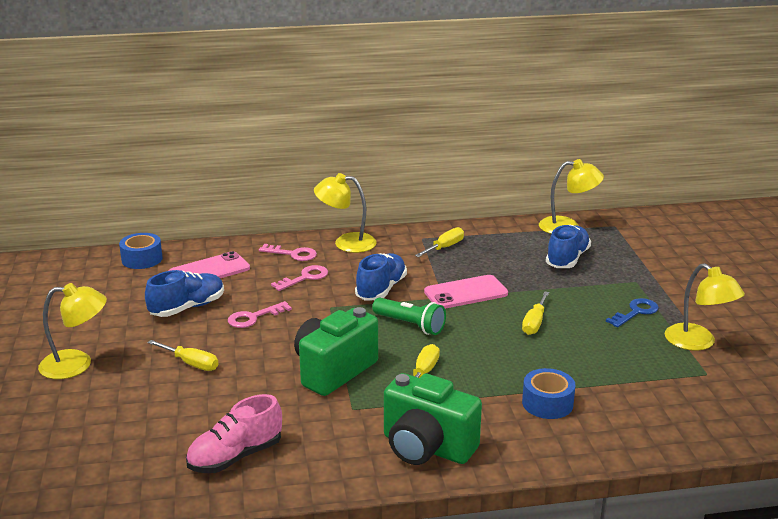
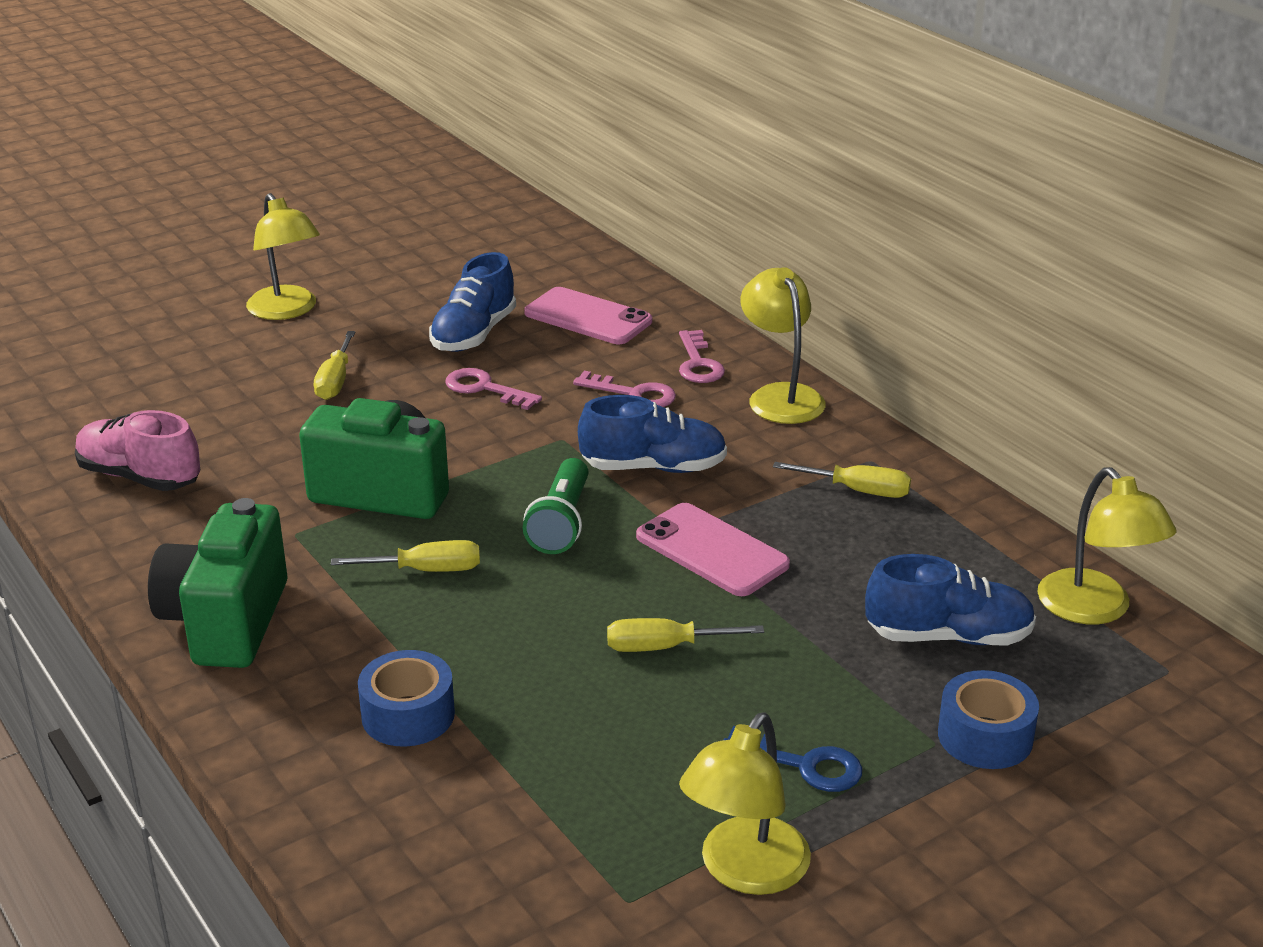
camera: 65 degrees right, 5 degrees up
blue tape [119,233,163,269] -> blue tape moved to [938,670,1039,769]
blue shoe [145,270,224,317] -> blue shoe turned 90 degrees clockwise [429,252,516,352]

